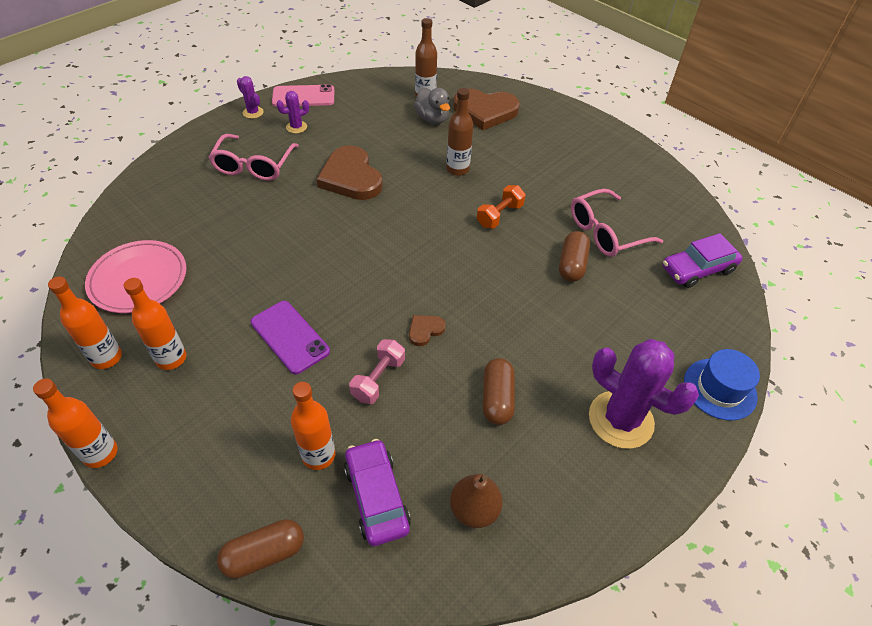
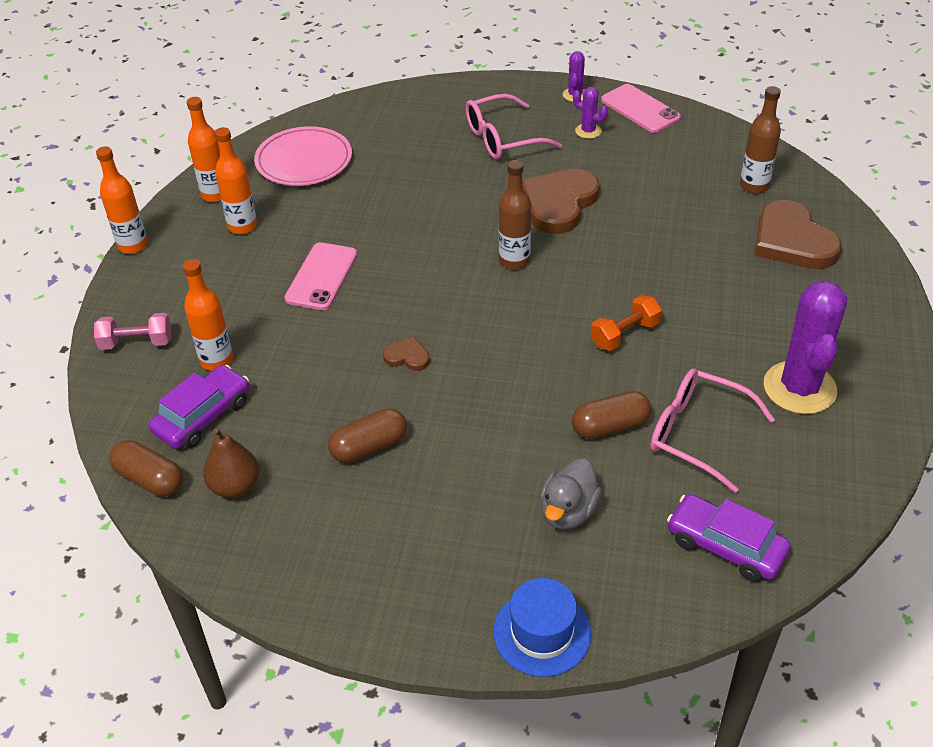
camera: 60 degrees right, 5 degrees down
brown capsule [217,519,304,579] -> brown capsule moved to [109,440,183,497]
purple phone [251,301,330,374] -> pink phone [284,242,358,310]
pink dumbbell [349,339,405,404] -> pink dumbbell moved to [94,313,171,350]
grey duck [414,88,450,124] -> grey duck moved to [540,459,602,530]
brown bottle [446,88,473,176] -> brown bottle moved to [499,160,531,270]
orange dumbbell [477,185,526,229] -> orange dumbbell turned 45 degrees counterclockwise [591,295,662,351]
purple cactus [589,339,699,449] -> purple cactus moved to [764,280,847,414]

